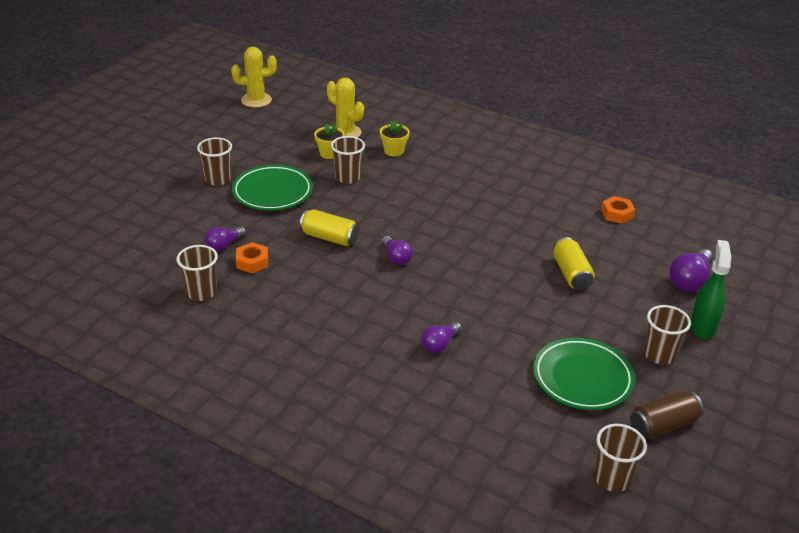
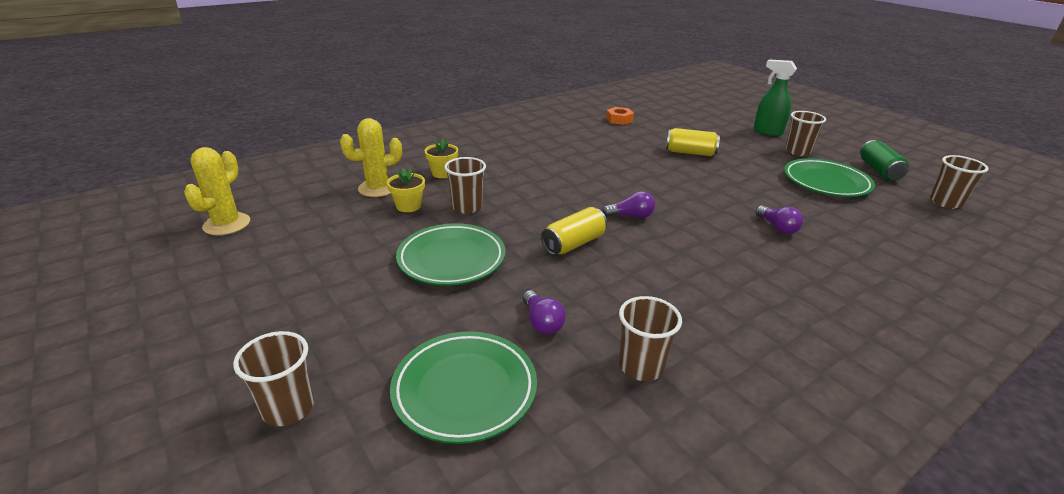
camera: 65 degrees left, 5 degrees down
brown cup [197,137,232,186] -> brown cup moved to [233,331,314,426]
orange nut [236,242,268,273] -> none
brown can [630,391,704,439] -> green can [860,140,909,181]
purple light bulb [669,249,713,292] -> none
none -> green plate [390,332,537,444]

